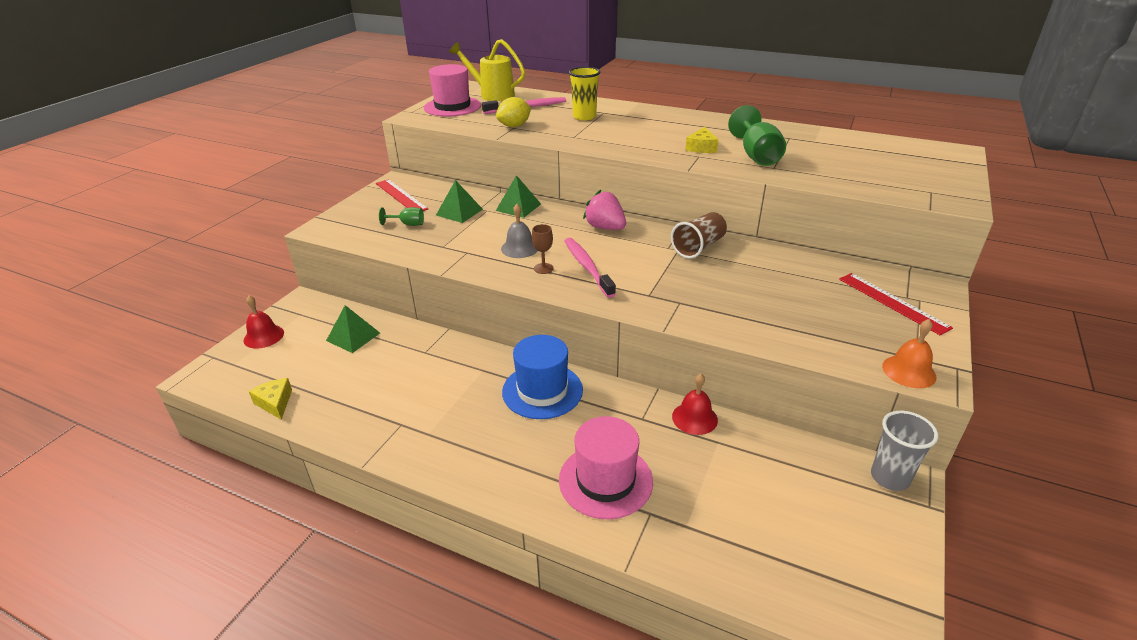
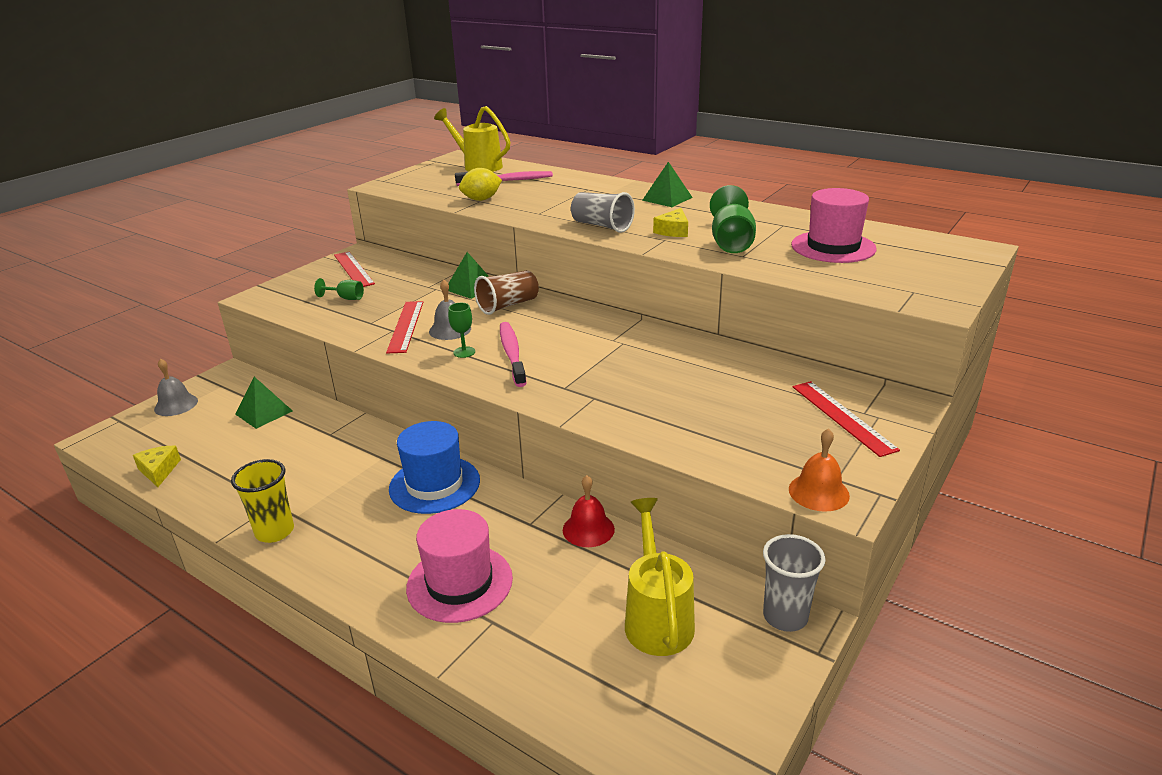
camera: 10 degrees right, 5 degrees down
red bell [244,295,284,349] -> grey bell [154,358,198,416]
pink hat [424,64,481,117] -> pink hat moved to [791,188,877,263]
green pyramid [436,180,483,223] -> green pyramid moved to [642,162,693,207]
brown goblet [532,224,554,274] -> green goblet [448,303,475,358]
yellow cup [569,67,600,121] -> yellow cup moved to [231,459,294,543]
pink strawberry [583,190,626,230] -> none
brown cup [671,212,727,259] -> brown cup moved to [474,270,539,315]
none -> red ruler [386,301,423,353]
none -> grey cup [571,192,635,233]
none -> yellow watering can [625,498,695,656]

